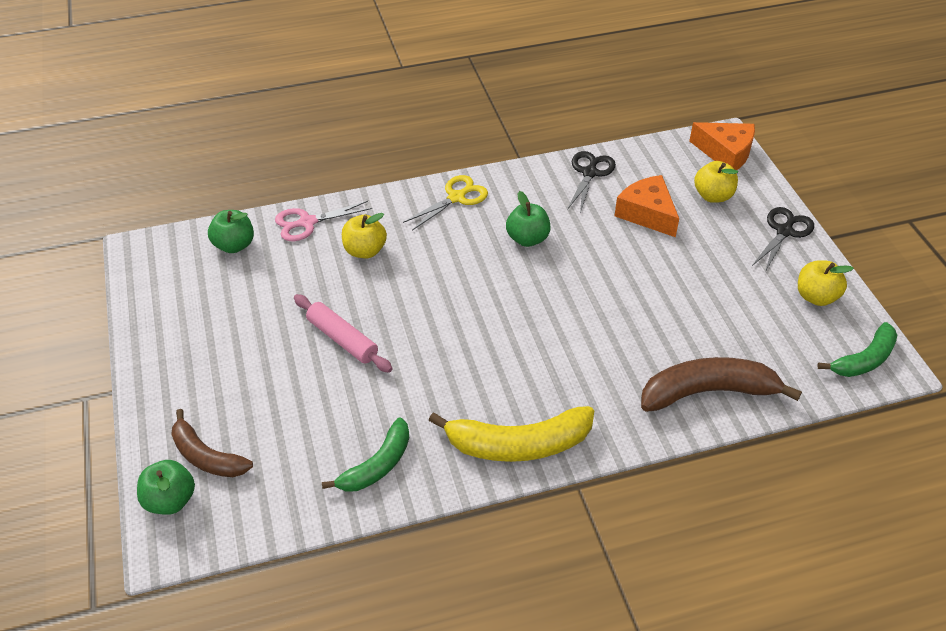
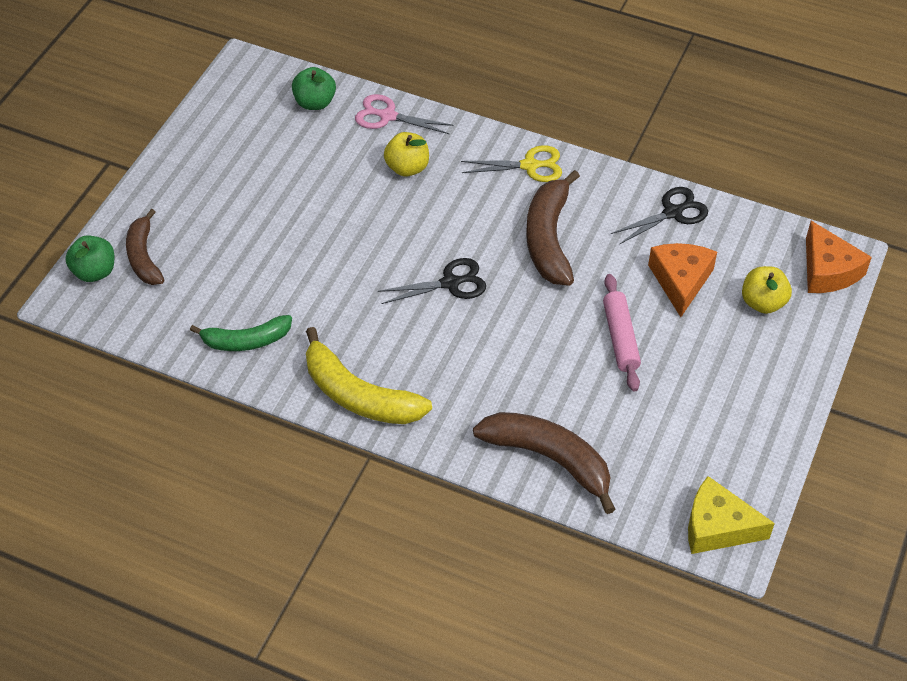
camera: 40 degrees right, 5 degrees up
pink rolling pin [294,294,392,373] -> pink rolling pin moved to [603,274,641,392]
green apple [506,191,551,247] -> brown banana [526,170,580,286]
black scissors [752,207,814,272] -> black scissors moved to [378,258,486,304]
yellow apple [798,260,854,306] -> none
green banana [817,322,897,377] -> yellow cheese [688,476,775,554]

